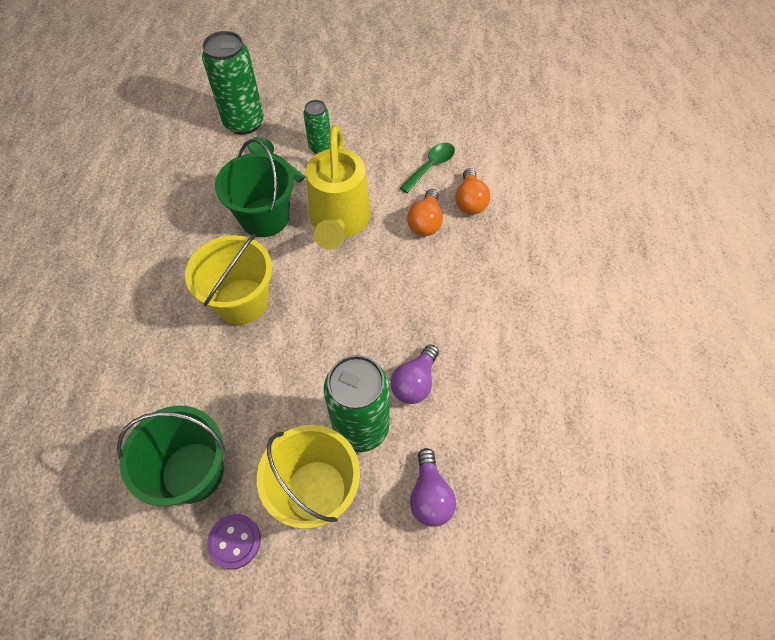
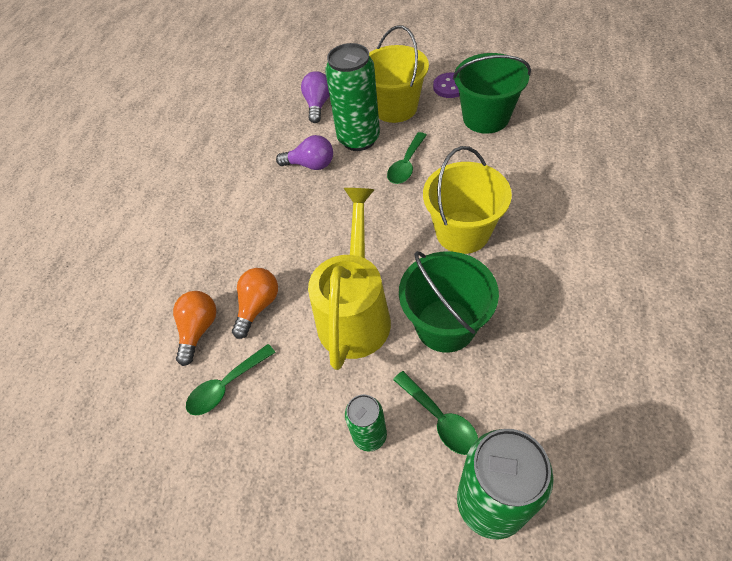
camera: 165 degrees left, 5 degrees down
purple light bulb [390,344,439,404] -> purple light bulb turned 60 degrees clockwise [276,135,333,170]
none -> green spoon [387,132,427,184]

